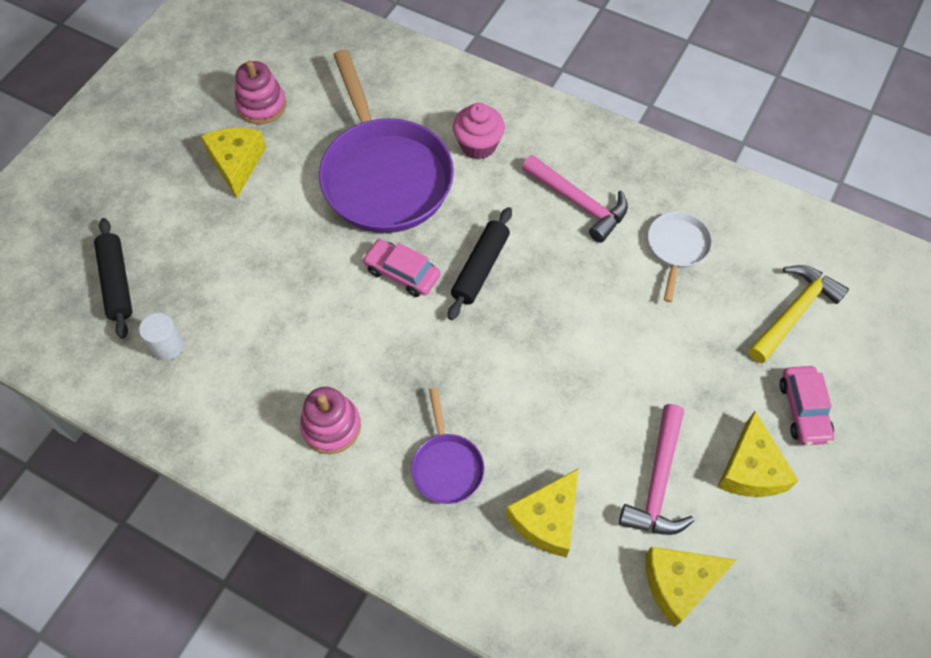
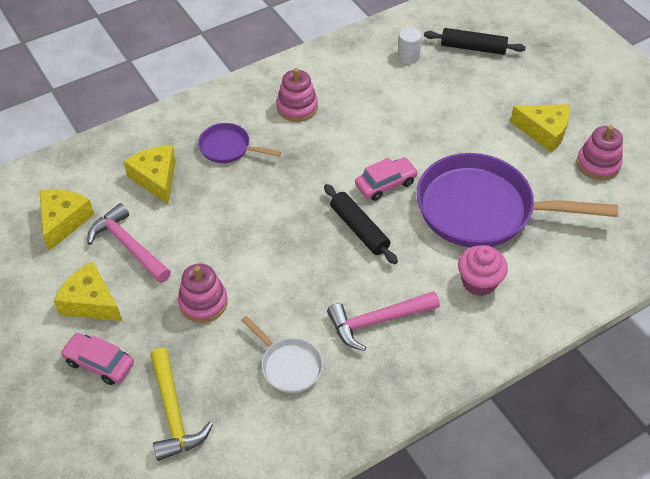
camera: 120 degrees right, 10 degrees down
none -> pink stacking toy [178,263,228,323]

